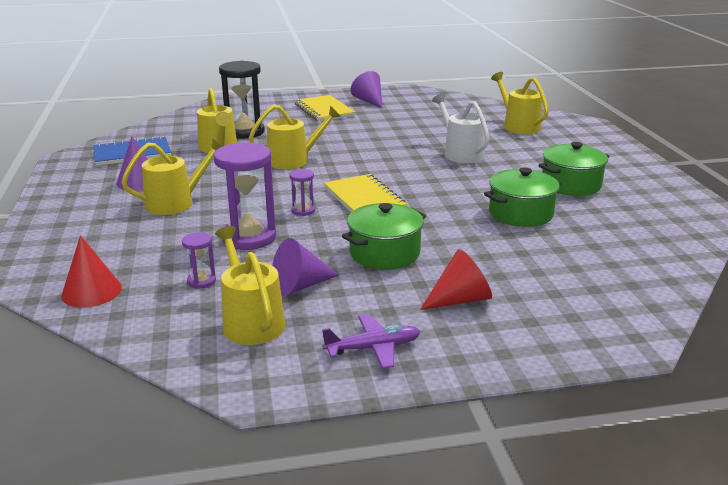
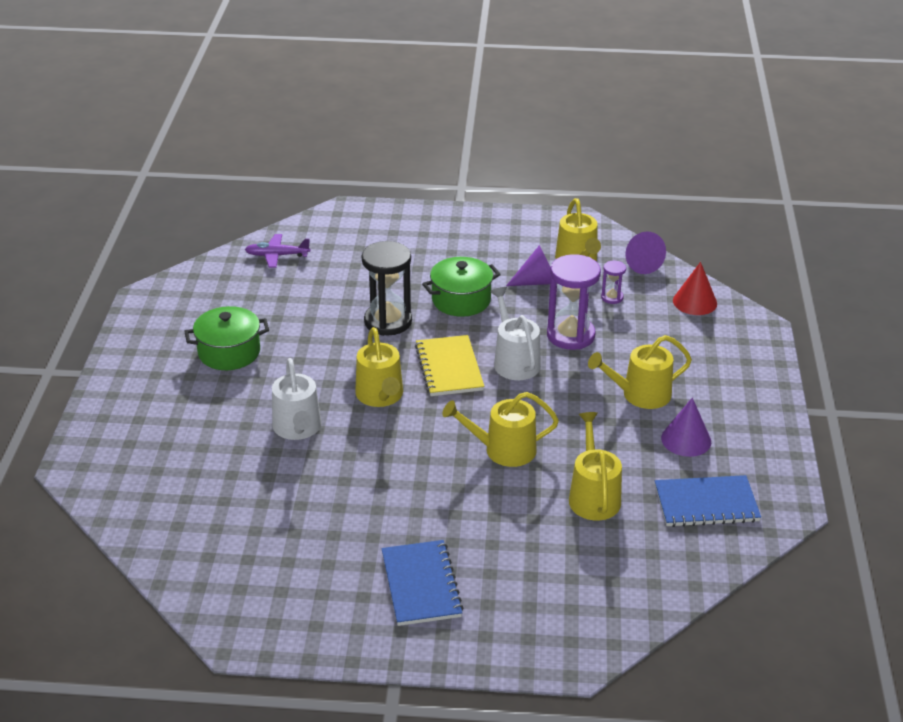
camera: 165 degrees left, 10 degrees up
black hourglass [219,61,265,139] -> black hourglass moved to [362,241,412,336]
purple hourglass [289,169,315,216] -> white watering can [490,287,541,380]
yellow notebook [295,95,355,121] -> blue notebook [382,540,464,626]
purple plane [322,314,420,369] -> purple plane moved to [245,234,310,268]
purple cone [351,71,382,108] -> purple cone moved to [625,231,666,274]
red cone [420,249,492,310] -> none
green pot [484,167,562,227] -> none
yellow watering can [491,72,549,134] -> yellow watering can moved to [355,327,403,407]

